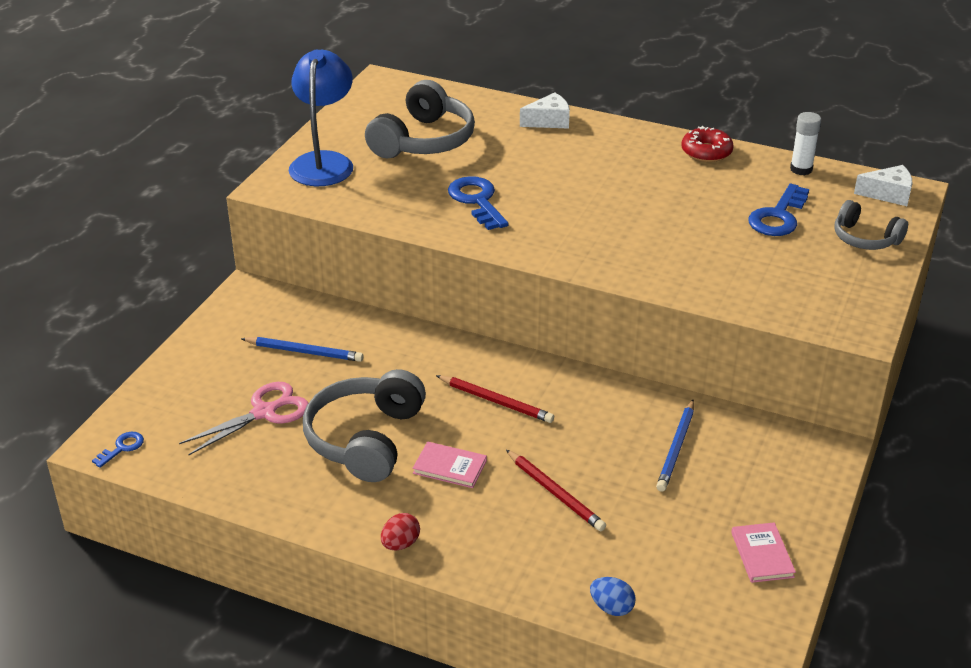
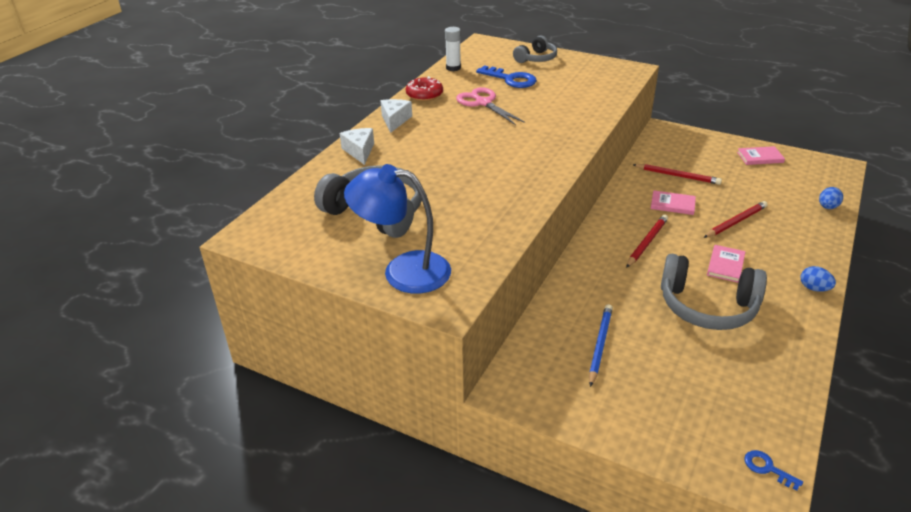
camera: 85 degrees left, 0 degrees up
pink scissors [179,382,308,455] -> pink scissors moved to [456,87,525,125]
red egg [381,513,420,550] -> blue egg [801,266,836,292]
blue key [448,176,509,230] -> none
blue pencil [656,399,694,492] -> red pencil [632,164,722,185]
white cheese [854,165,912,206] -> white cheese moved to [381,99,412,133]
none -> pink book [651,190,696,215]

